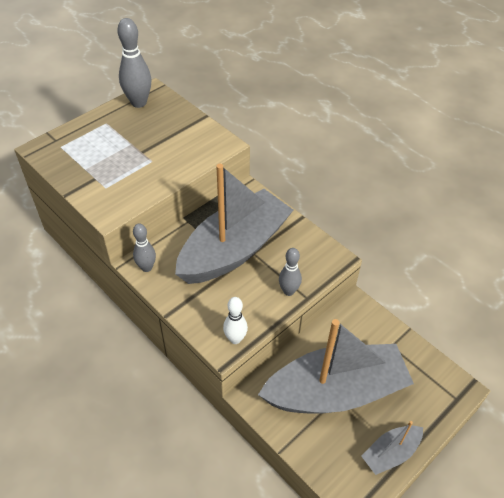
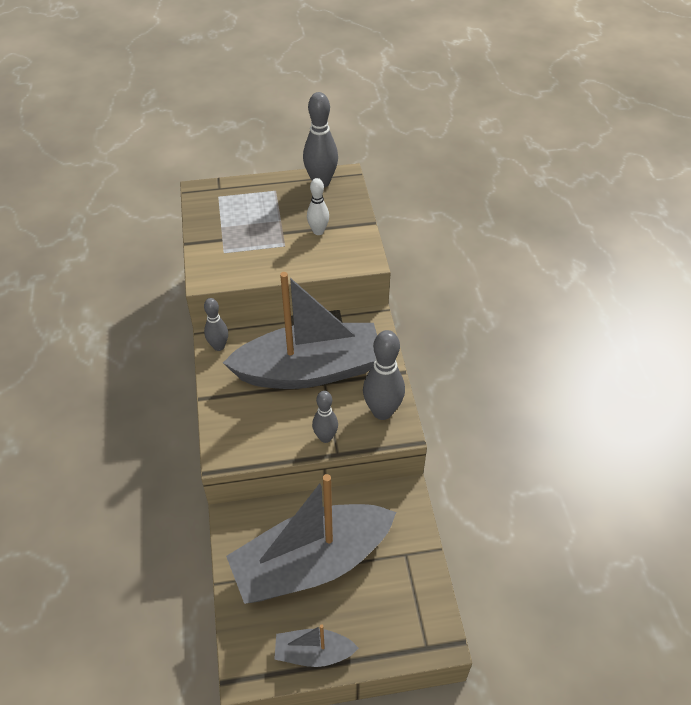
camera: 35 degrees right, 0 degrees up
white bowling pin [223,297,248,344] -> white bowling pin moved to [307,178,329,235]
grey boat [258,319,414,414] -> grey boat turned 135 degrees clockwise [226,474,396,604]
none -> grey bowling pin [363,330,405,420]

